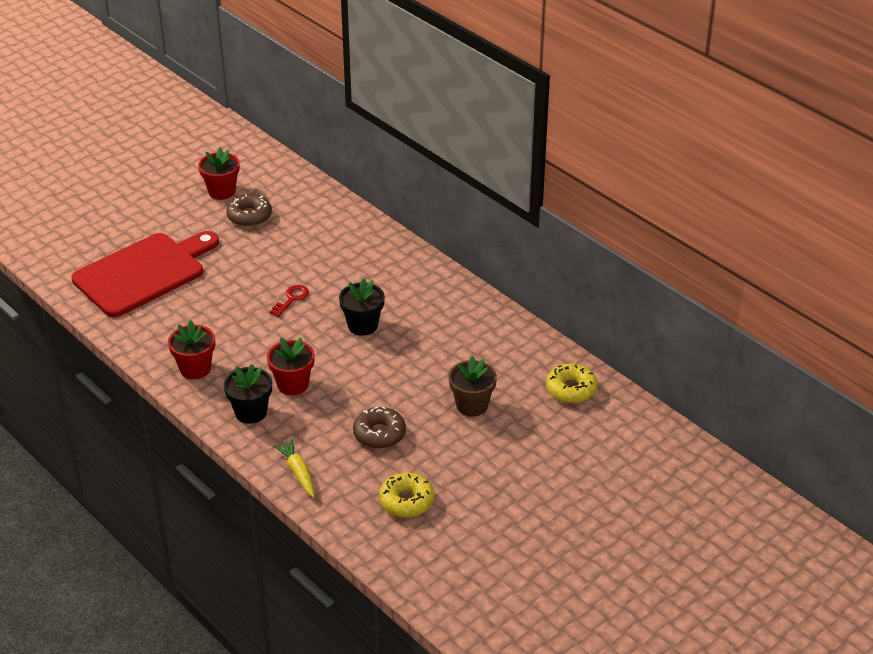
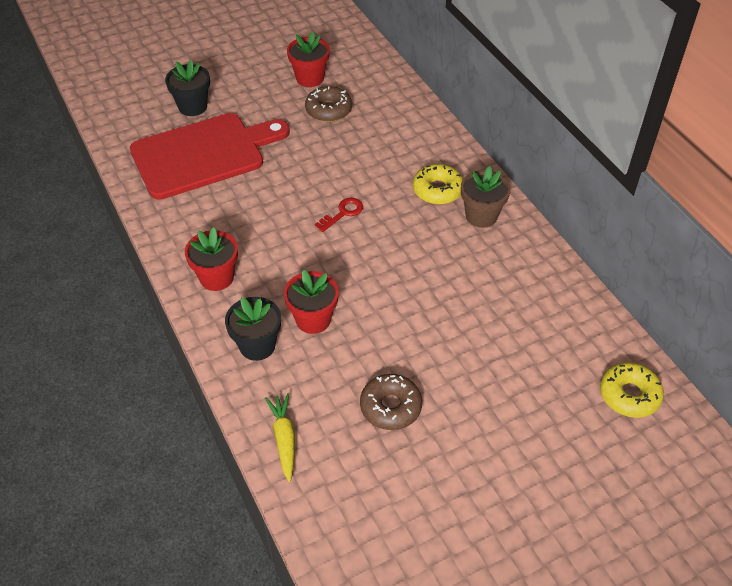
camera: 15 degrees right, 10 degrees up
black flower pot [339,278,385,336] -> black flower pot moved to [165,60,210,116]
yellow donut [379,473,434,518] -> yellow donut moved to [413,164,463,204]
brown flower pot [449,356,497,417] -> brown flower pot moved to [461,166,511,228]

